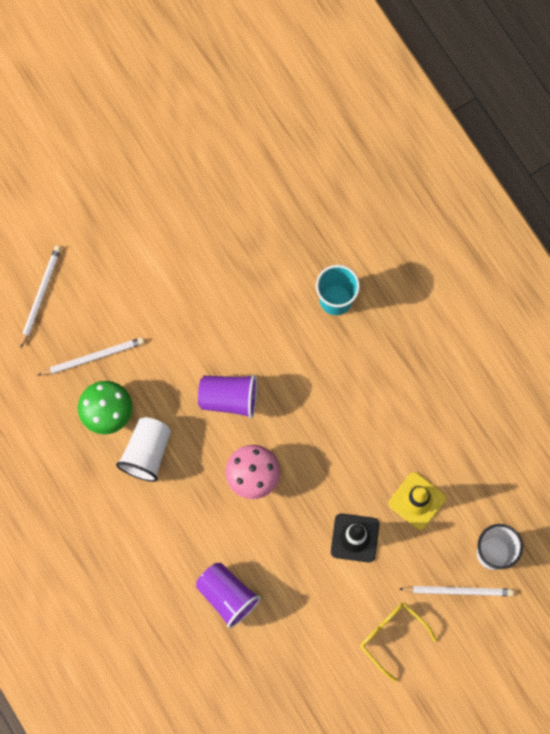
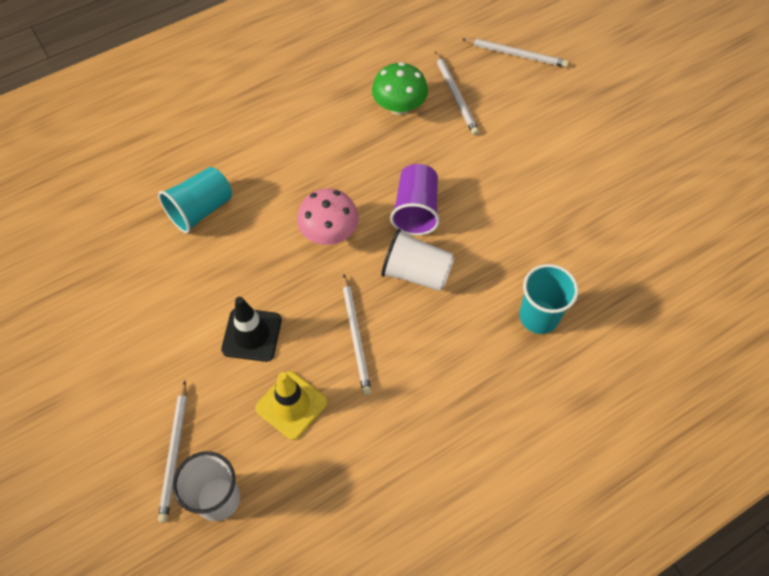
camera: 90 degrees right, 15 degrees down
white cup [116,417,171,482] -> white cup moved to [381,229,455,291]
purple cup [196,562,261,628] -> turquoise cup [158,167,232,233]
yellow glasses [360,603,437,682] -> none
none -> white pencil [343,275,372,395]

